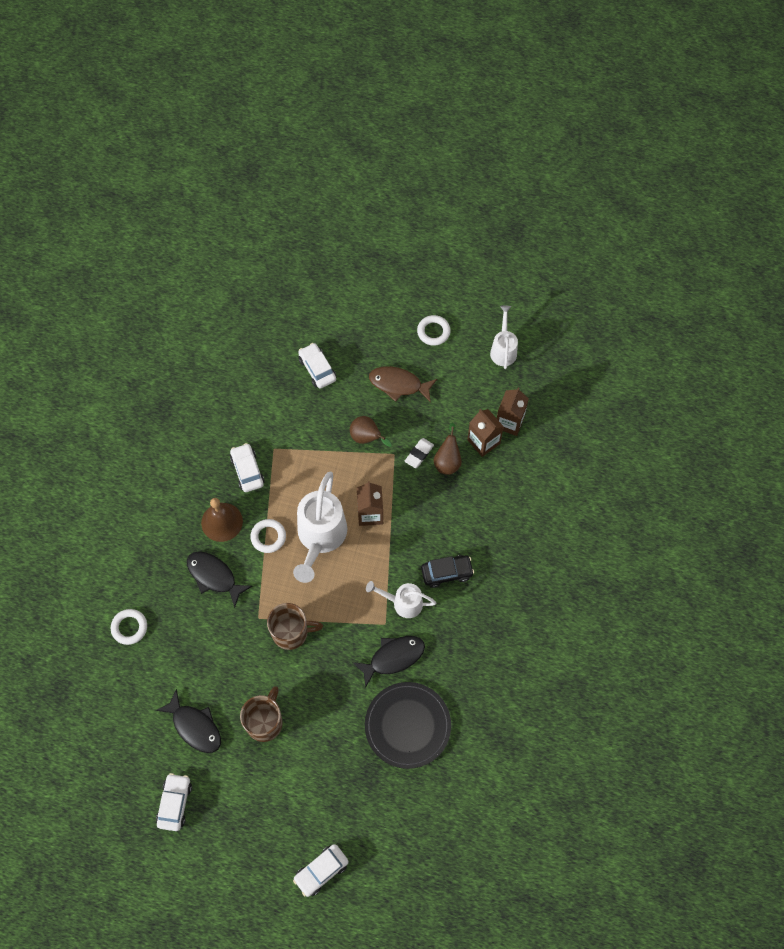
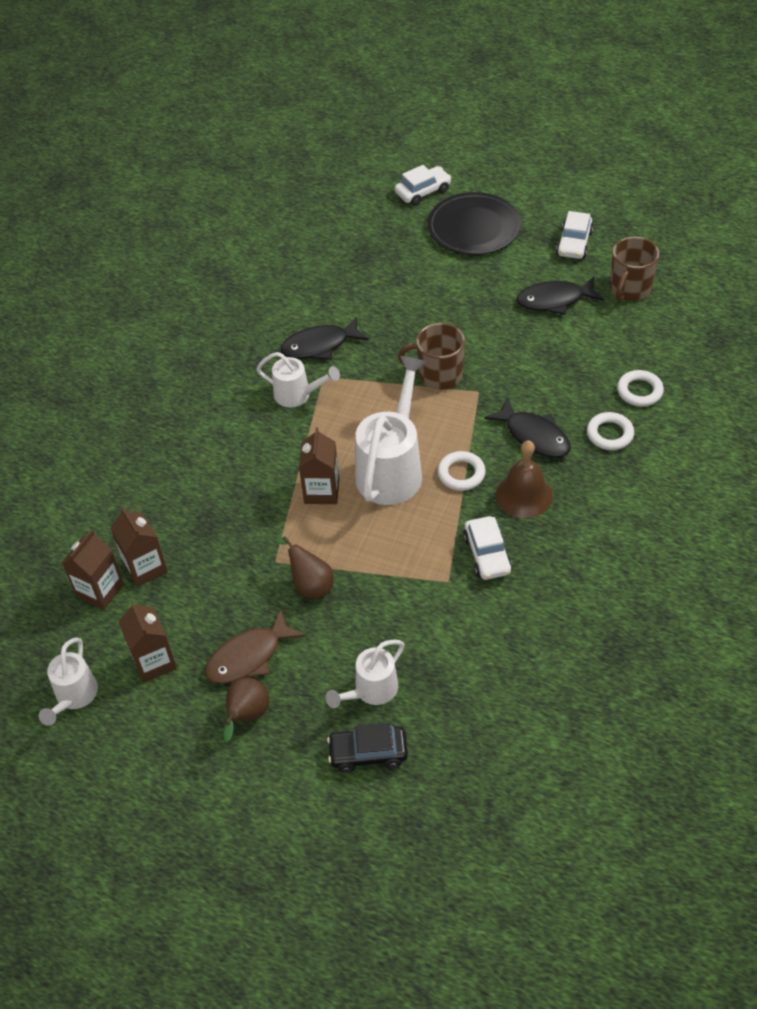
camera: 170 degrees left, 15 degrees down
black fish [155,689,221,753] -> black fish turned 60 degrees counterclockwise [517,277,604,315]
brown mug [240,686,283,742] -> brown mug moved to [610,237,659,301]
white car [298,343,336,389] -> white watering can [326,640,404,708]
black plate [365,682,451,769] -> black plate moved to [427,192,521,255]
brown fish [369,366,437,403] -> brown fish turned 120 degrees clockwise [205,610,305,684]
white eraser [405,438,434,468] -> none
white ring [417,315,451,346] -> white ring moved to [587,412,634,450]
black car [421,555,474,588] -> black car moved to [327,722,408,773]
brown pear [433,423,462,475] -> brown pear moved to [223,677,269,742]
none -> brown carton [119,601,177,683]

